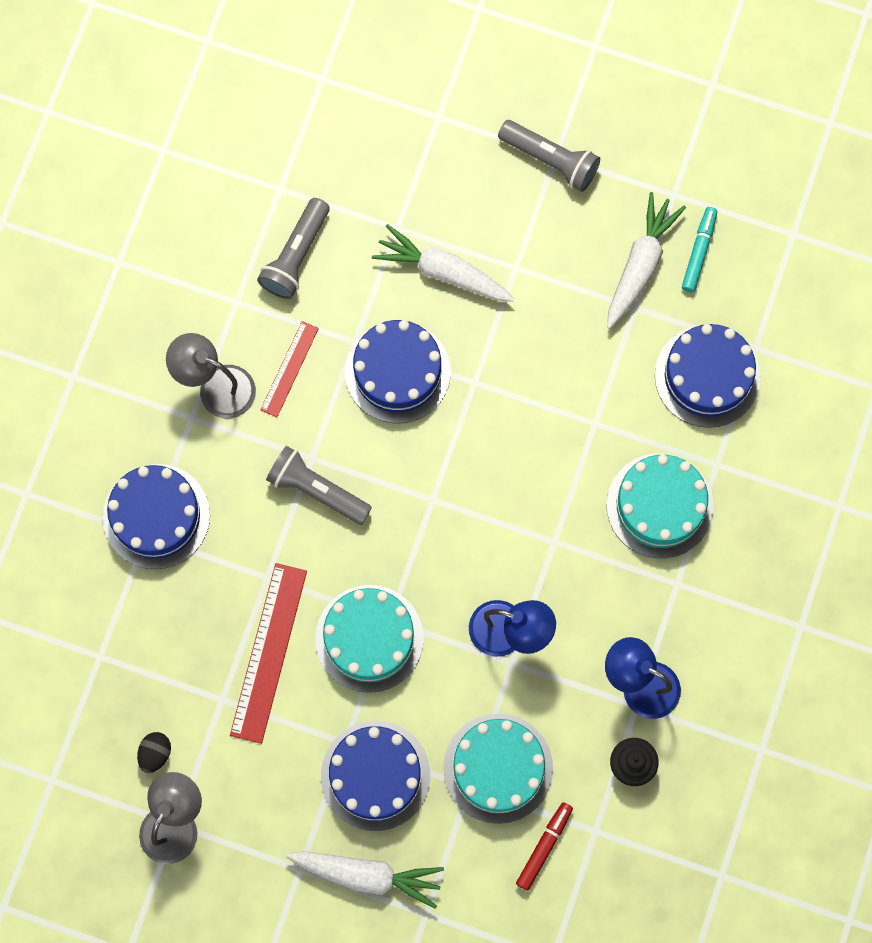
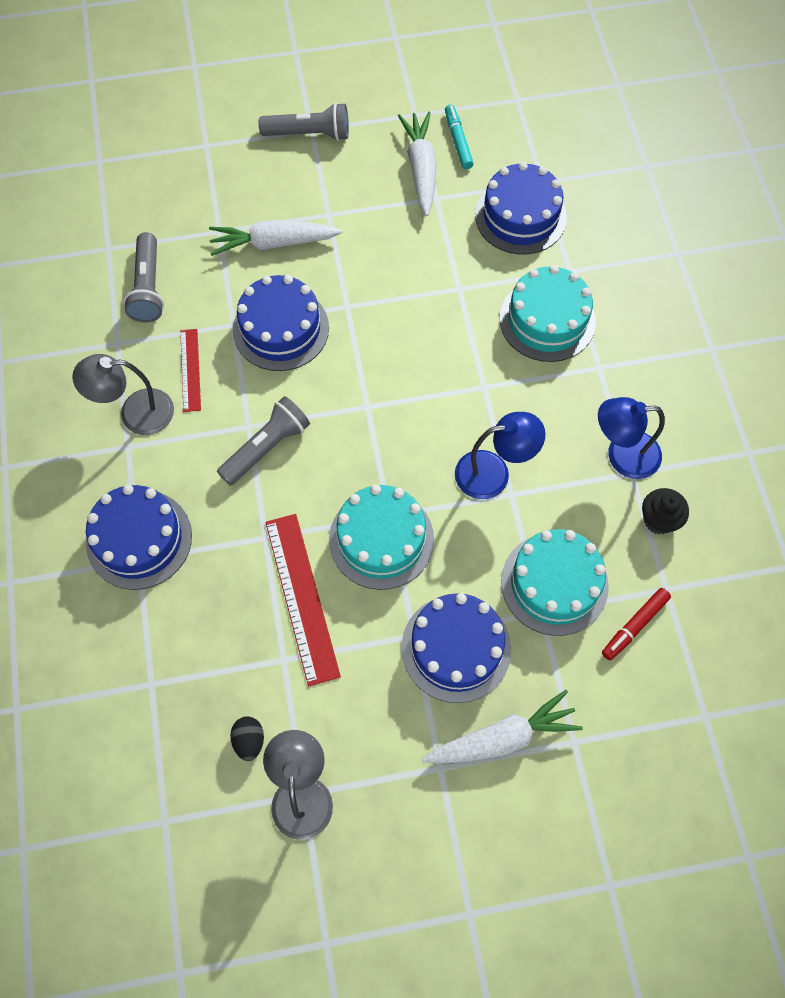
camera: 30 degrees left, 10 degrees down
grey flashlight [266,446,372,525] -> grey flashlight turned 135 degrees clockwise [217,396,310,485]
red marker [516,802,573,891] -> red marker turned 135 degrees counterclockwise [602,588,671,660]

